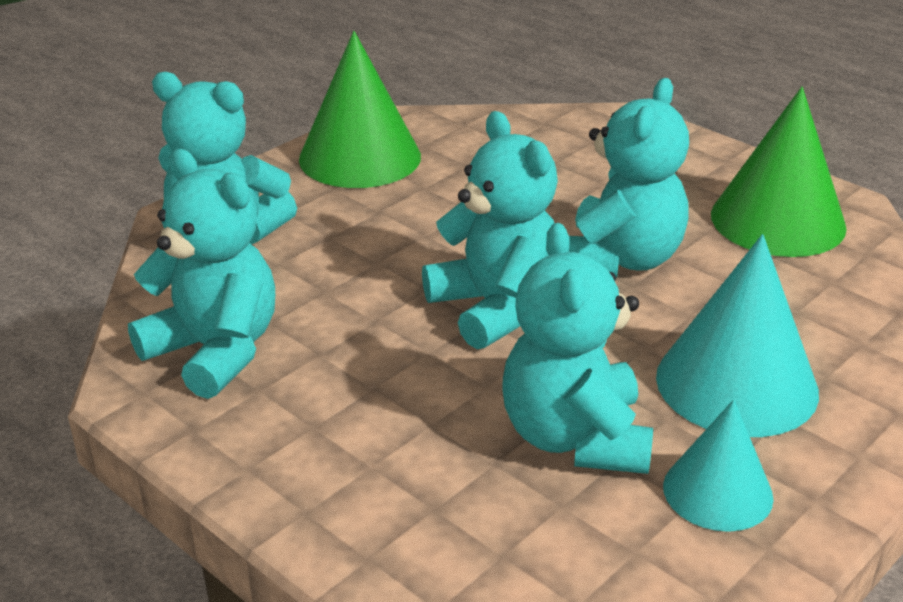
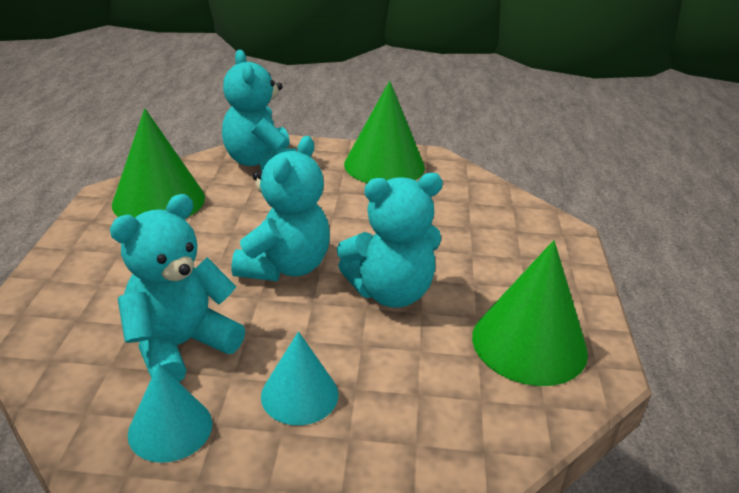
camera: 50 degrees right, 0 degrees up
turquoise teddy bear [128,149,275,399] -> green cone [112,108,205,218]
turquoise cone [656,234,819,437] -> turquoise cone [261,331,338,425], size x0.61

